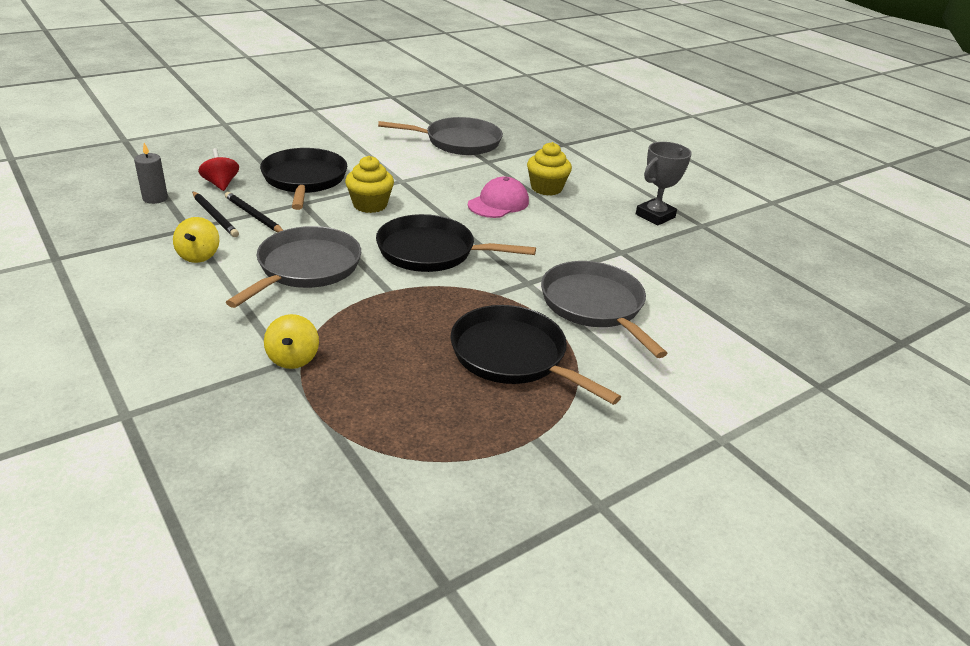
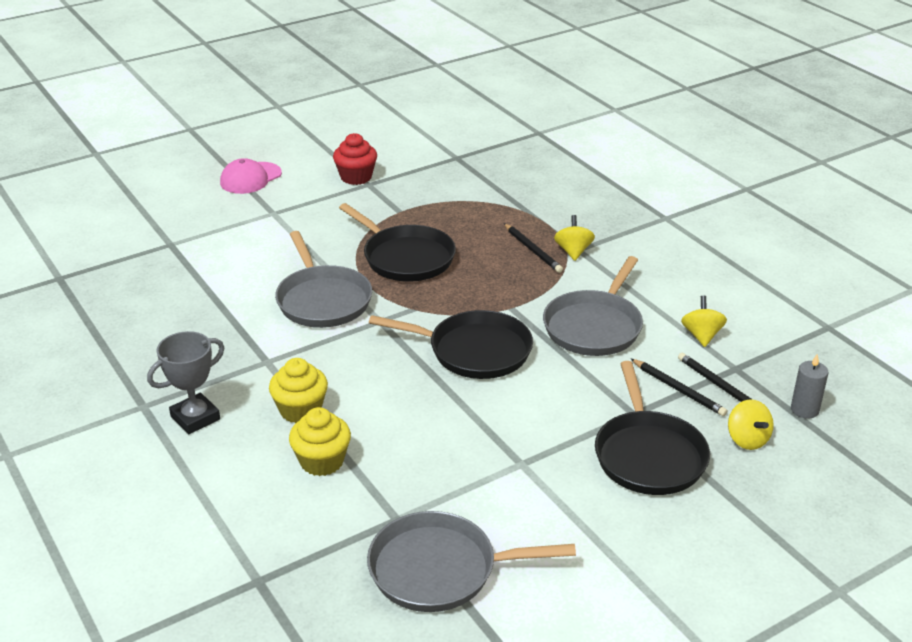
camera: 175 degrees left, 0 degrees up
red spinning top [198,148,239,191] -> yellow spinning top [728,399,774,450]
yellow cupcake [345,156,394,213] -> yellow cupcake moved to [269,358,328,423]
pink cap [468,177,529,218] -> pink cap moved to [220,158,282,194]
none -> red cupcake [333,133,377,185]
none -> black pencil [504,223,563,273]

